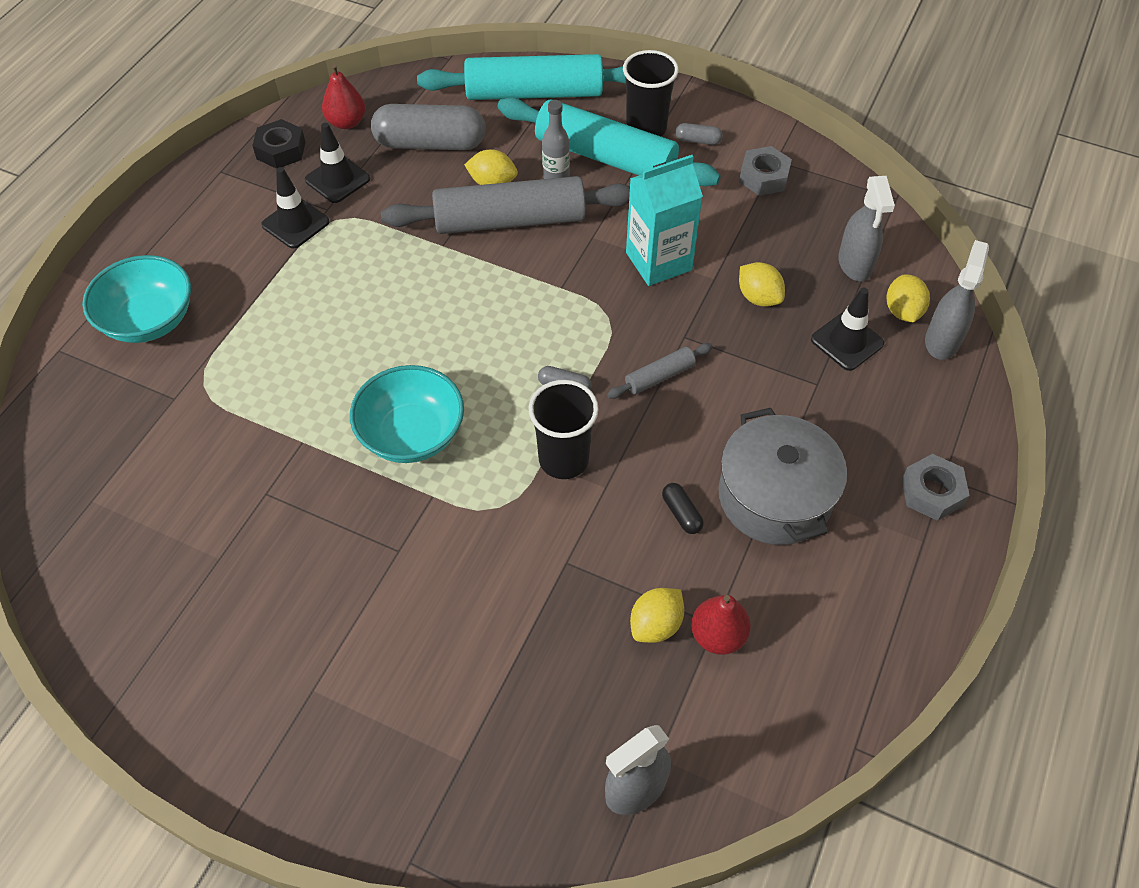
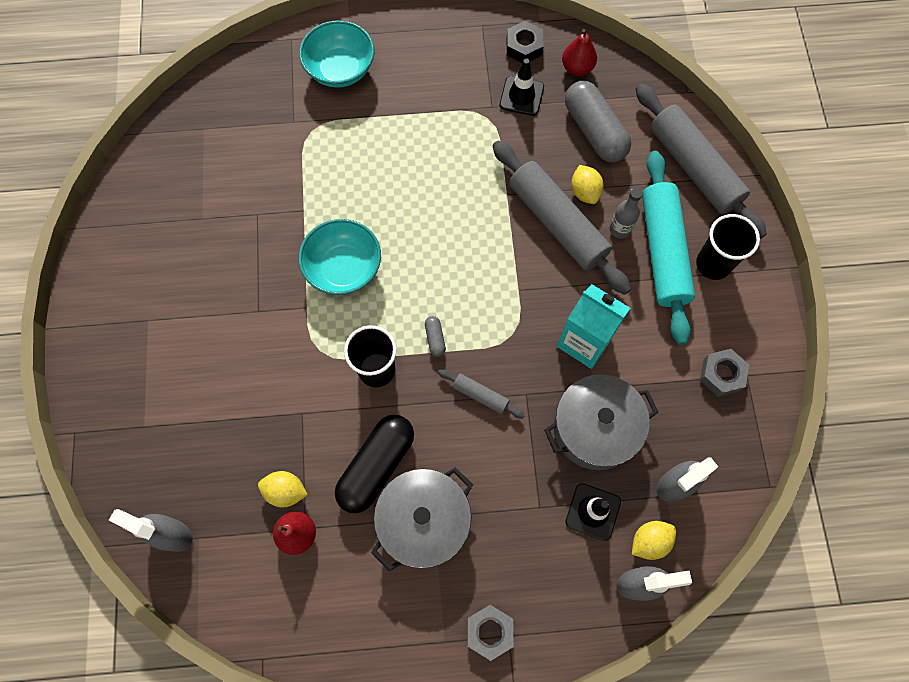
camera: 60 degrees right, 15 degrees up
black traffic cone [261,167,329,249] -> none
turquoise rolling pin [417,54,626,100] -> grey rolling pin [636,84,767,239]
black capsule [662,483,704,534] -> black capsule [335,414,414,513], size x2.40
grey capsule [675,123,723,145] -> none
yellow lemon [739,262,785,306] -> grey pot [544,374,658,470]

